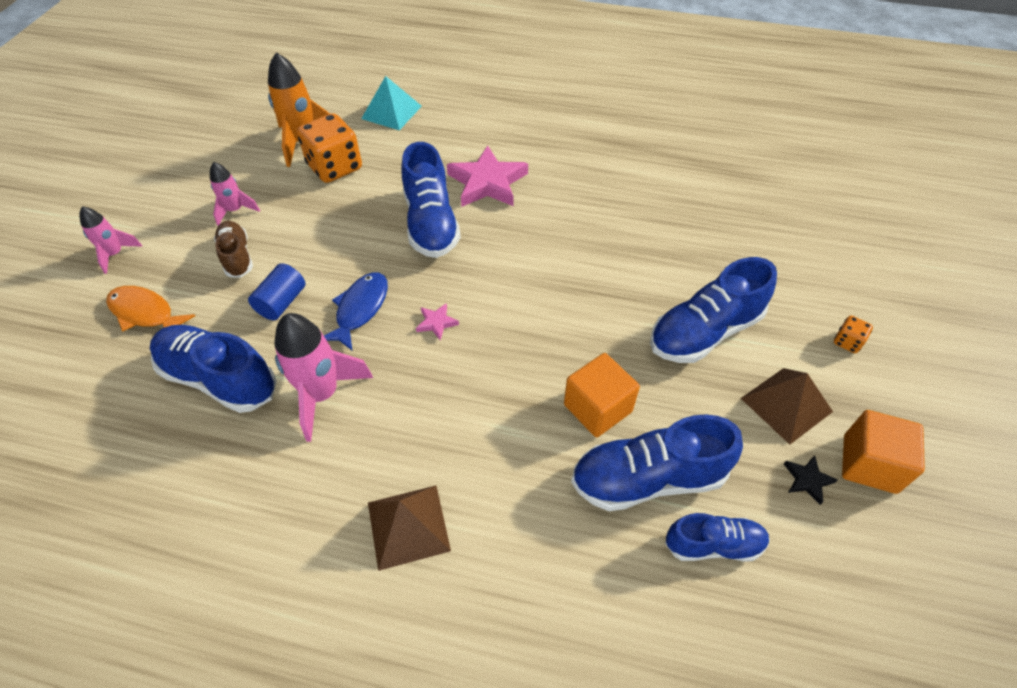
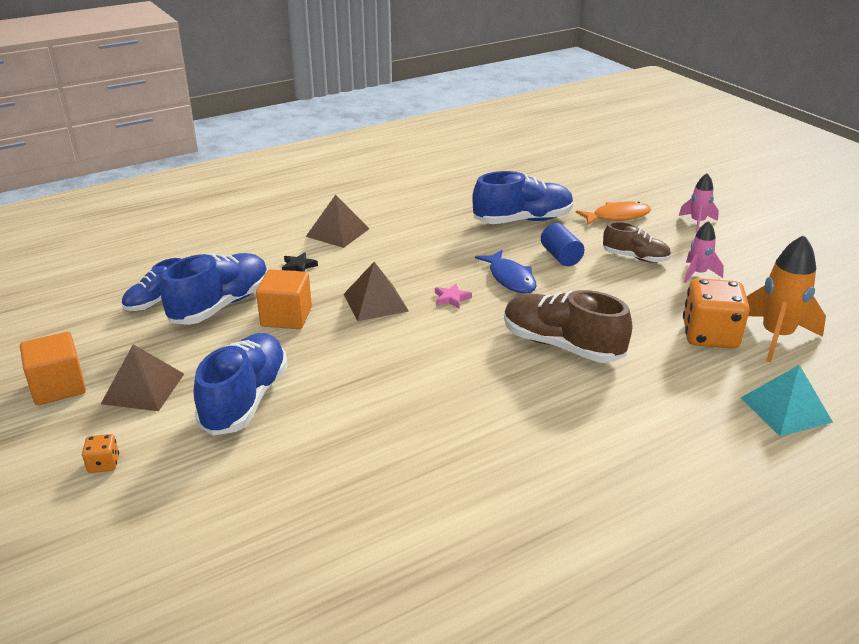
camera: 135 degrees right, 20 degrees down
pink rocket [274,313,373,442] -> none
blue shoe [401,142,461,258] -> brown shoe [504,290,632,363]
pink star [447,146,528,207] -> none
black star [784,455,838,505] -> black star moved to [282,252,318,272]
none -> brown pyramid [344,262,409,321]

